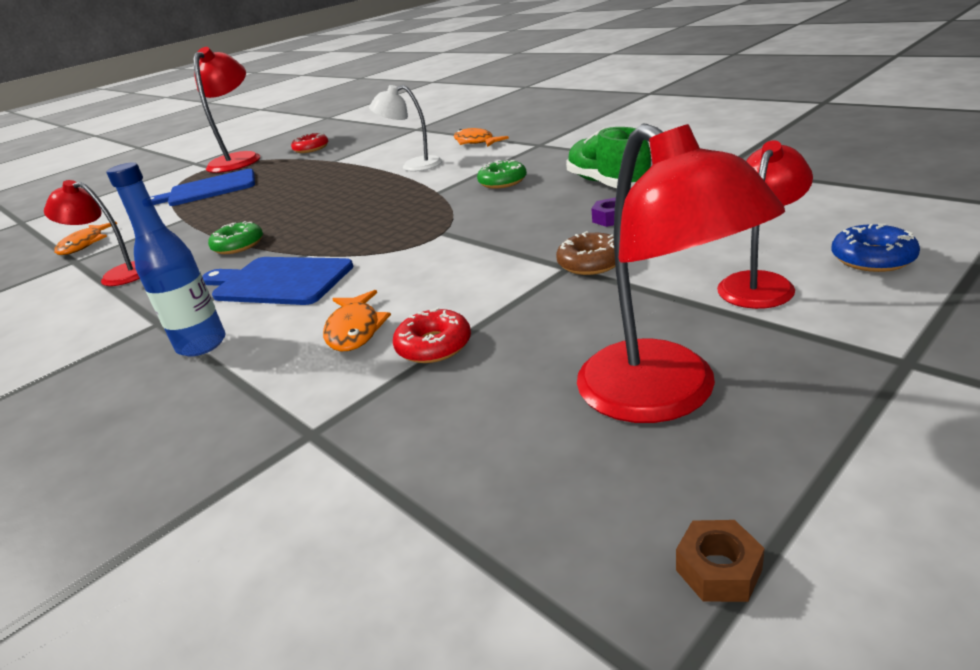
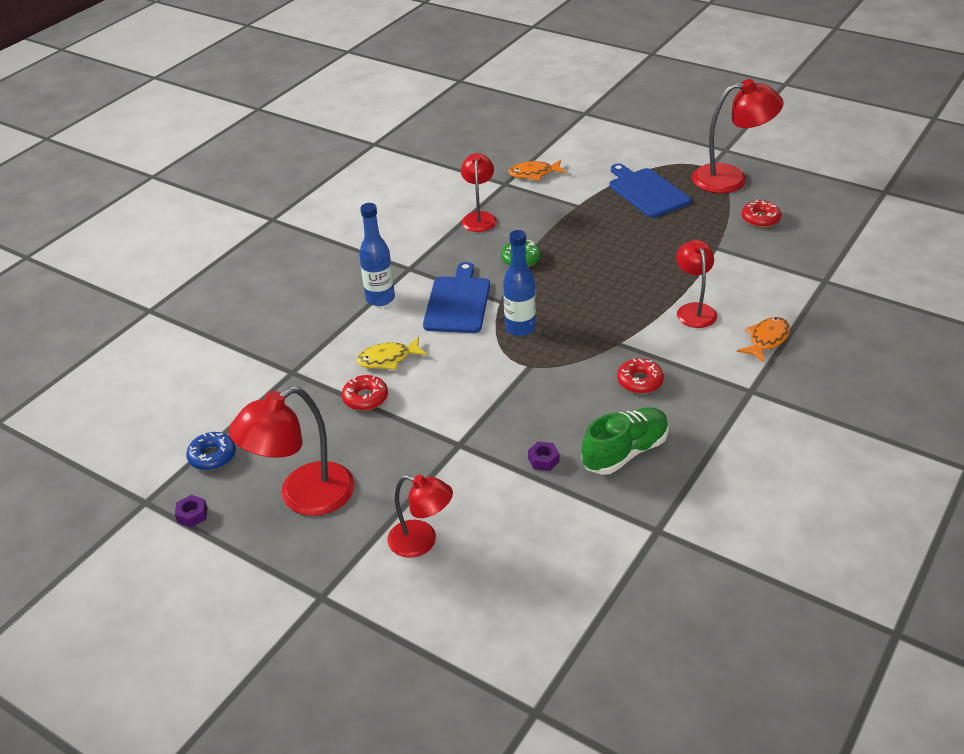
camera: 75 degrees right, 10 degrees up
orange fish [323,290,391,351] -> yellow fish [356,337,427,370]
white lamp [369,85,442,172] -> red lamp [676,240,717,328]
green donut [477,160,527,189] -> red donut [617,358,664,394]
brown donut [556,231,615,275] -> none
brown nut [676,520,765,602] -> purple nut [175,495,207,528]
blue donut [832,224,920,272] -> blue donut moved to [186,432,236,470]
none -> blue bottle [503,230,536,336]

